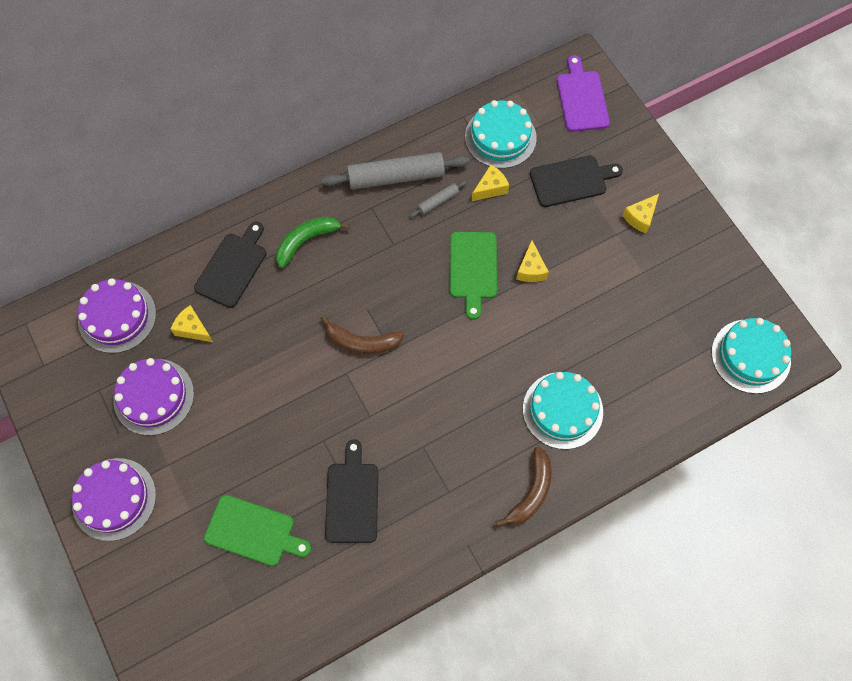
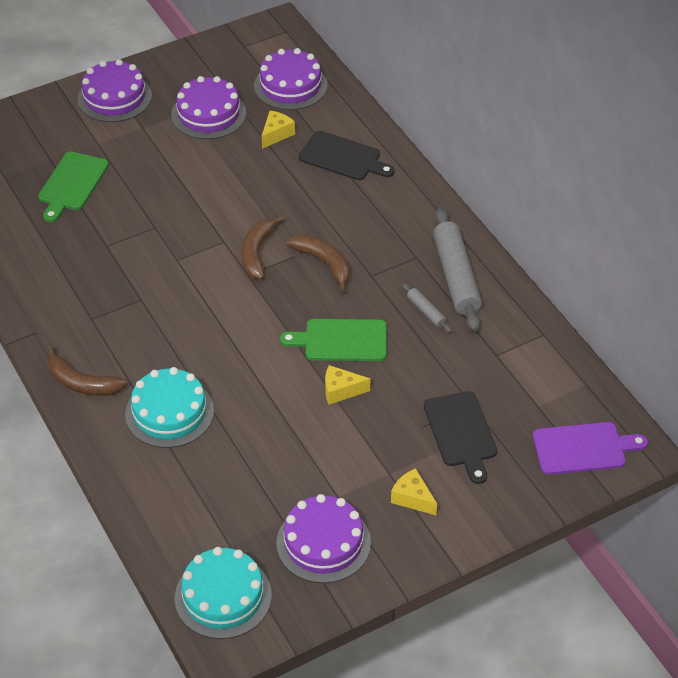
camera: 90 degrees right, 20 degrees down
green banana [276,217,350,268] -> none
black cutting board [325,439,378,543] -> none
turquoise cake [465,100,537,168] -> none
yellow cheese [472,165,509,201] -> none
none -> purple cake [276,494,371,583]
none -> brown banana [287,235,350,293]

